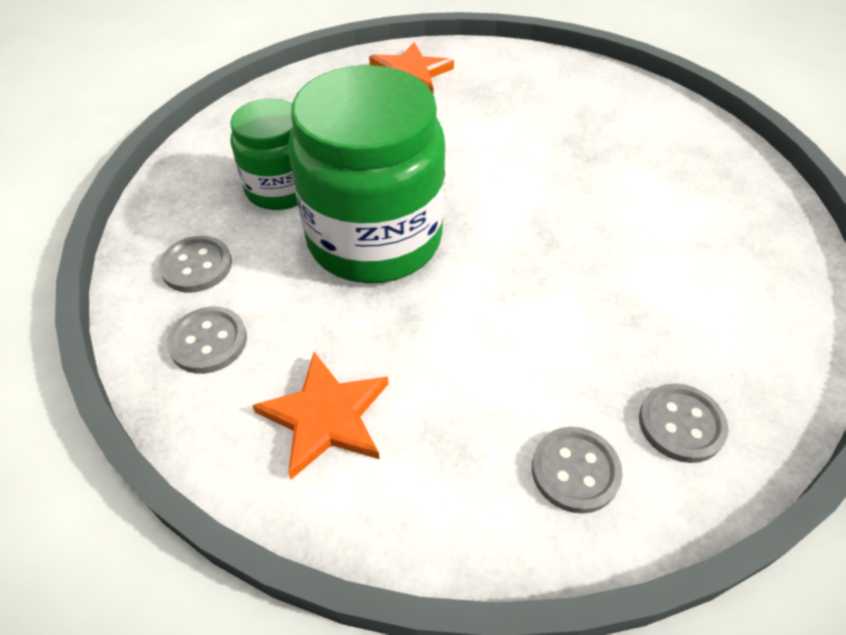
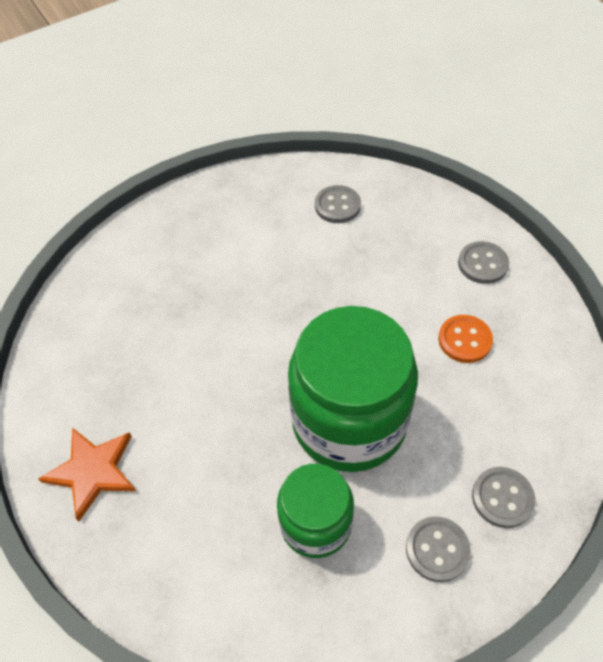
camera: 105 degrees left, 5 degrees up
orange star [252,352,388,479] -> none
grey button [639,383,729,463] -> grey button moved to [315,185,361,223]
none -> orange button [438,315,493,363]

